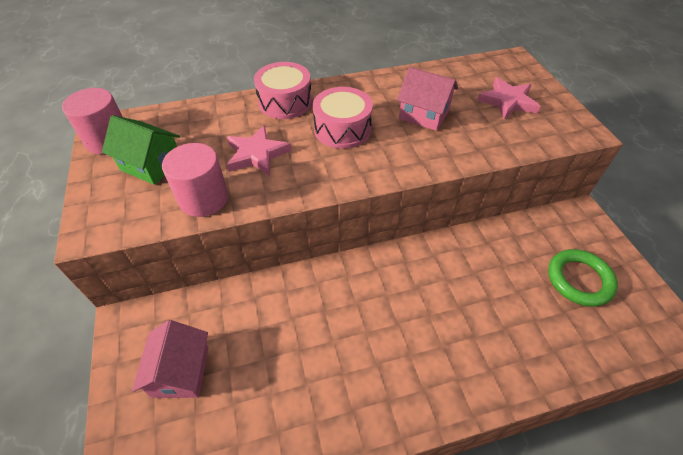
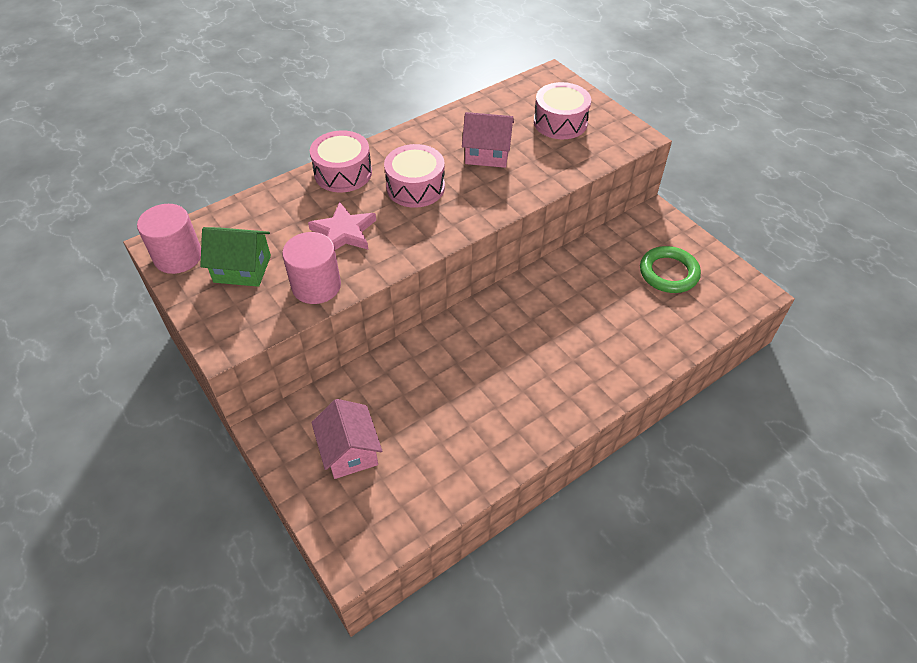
camera: 20 degrees left, 0 degrees up
pink star [477,77,541,120] -> pink drum [534,82,591,139]

